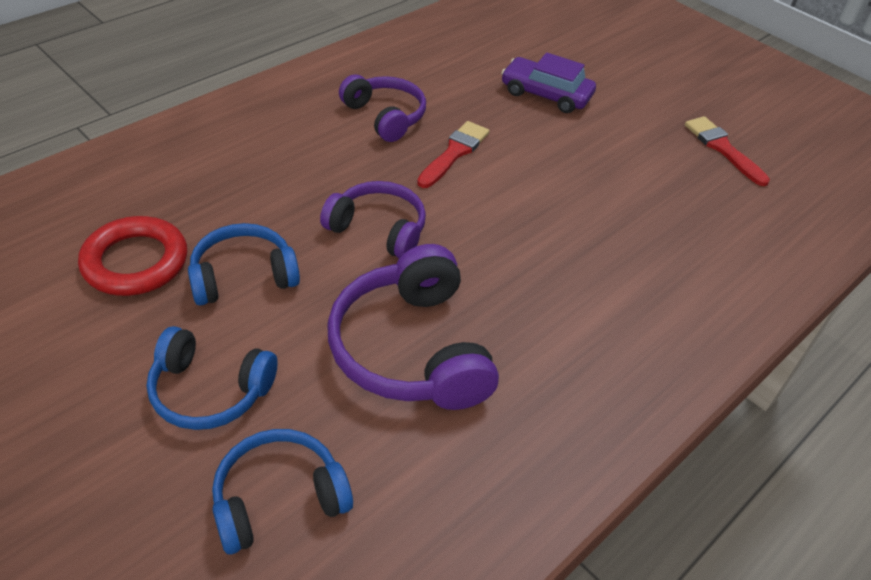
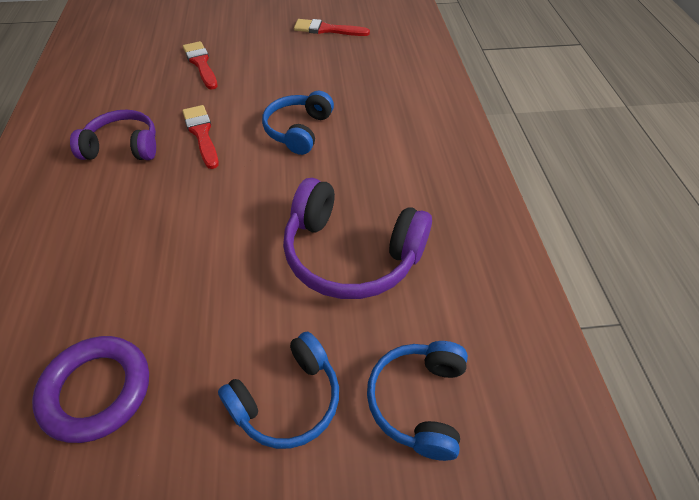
camera: 50 degrees left, 5 degrees up
red ring [78,216,187,296] -> purple ring [32,336,149,443]
blue headphones [188,223,300,306] -> blue headphones moved to [262,91,334,155]
purple headphones [320,181,426,258] -> none
purple car [501,52,596,113] -> red brush [183,41,218,89]

